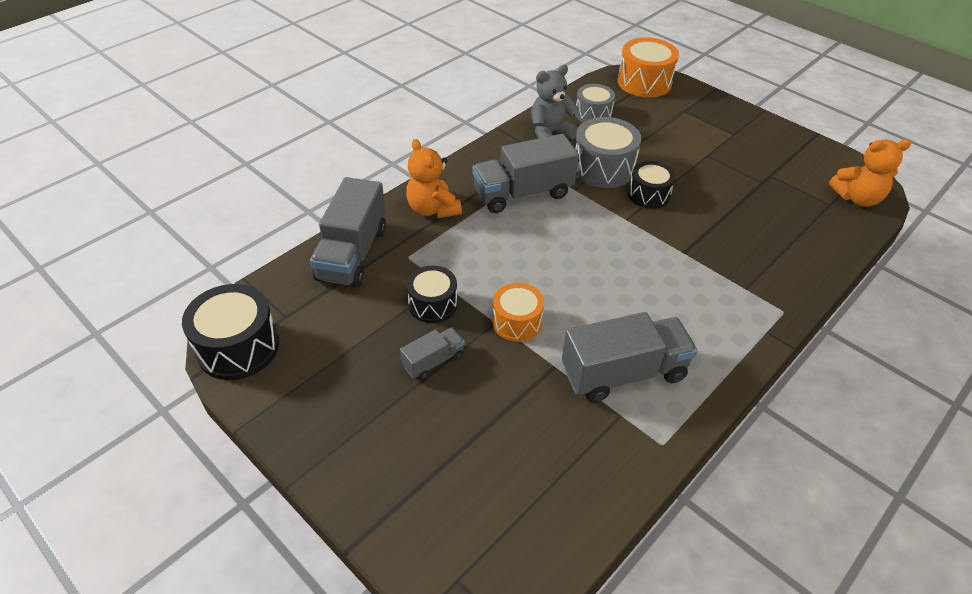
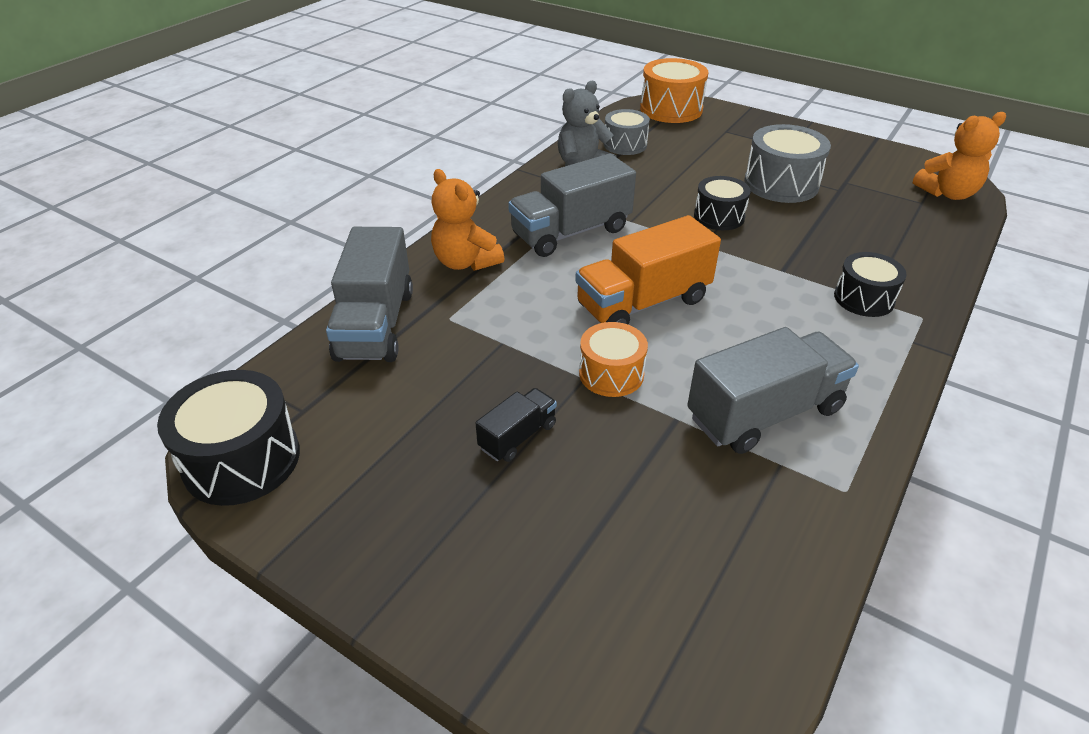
camera: 10 degrees left, 5 degrees down
grey truck [400,327,465,380] -> black truck [476,388,557,462]
black drum [407,265,457,323] -> black drum moved to [834,252,907,317]
grey drum [575,117,641,188] -> grey drum moved to [744,124,831,203]
none -> orange truck [575,215,721,325]

